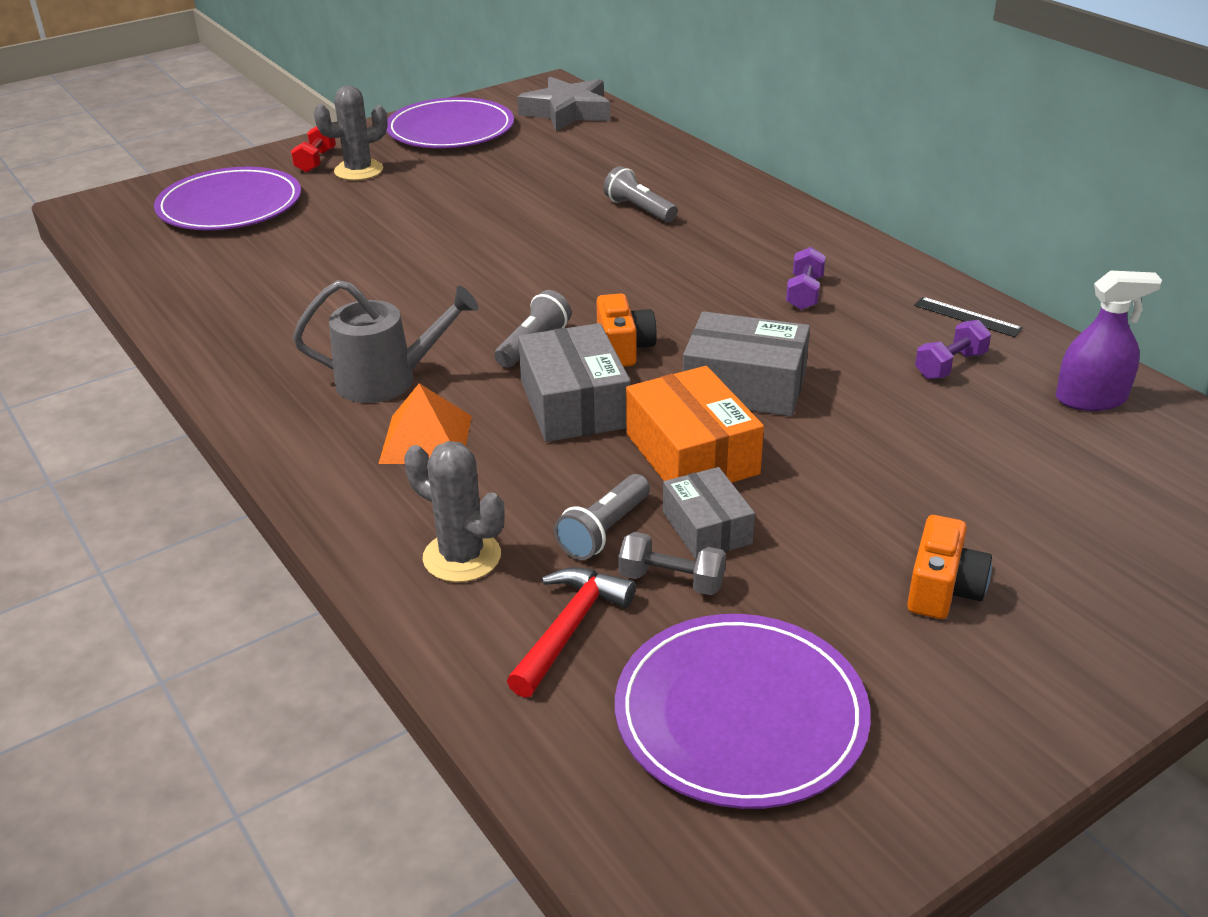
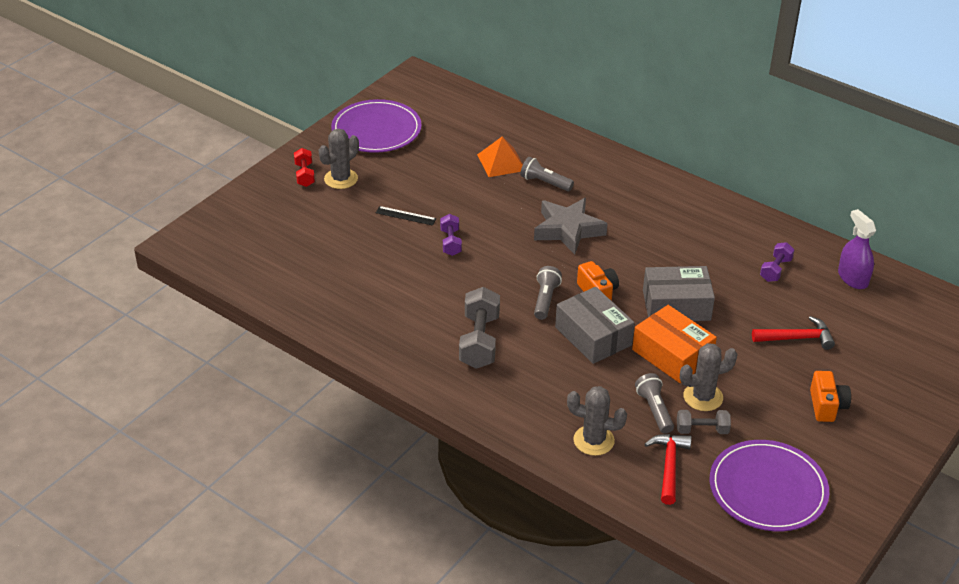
camera: 20 degrees left, 5 degrees up
purple plate [154,167,301,230] -> none
grey watering can [293,280,478,403] -> grey dumbbell [459,287,500,369]
orange pyramid [379,383,472,464] -> orange pyramid moved to [477,136,523,177]
grey star [517,77,610,131] -> grey star moved to [534,198,608,255]
grey flashlight [554,474,650,560] -> grey flashlight turned 150 degrees clockwise [635,373,674,434]
grey box [663,467,755,560] -> grey cactus [680,343,738,411]
purple dumbbell [786,247,826,310] -> purple dumbbell moved to [440,214,462,256]
black ruler [914,297,1023,337] -> black ruler moved to [376,206,437,226]
purple spray bottle [1056,270,1162,411] -> purple spray bottle turned 90 degrees counterclockwise [838,209,876,289]
none -> red hammer [752,316,835,350]

